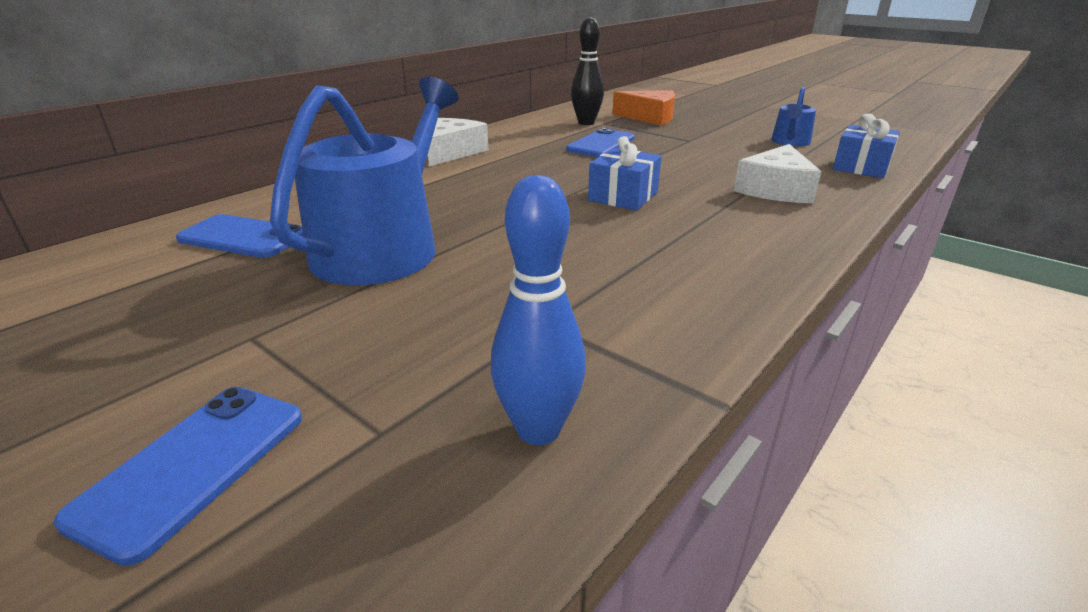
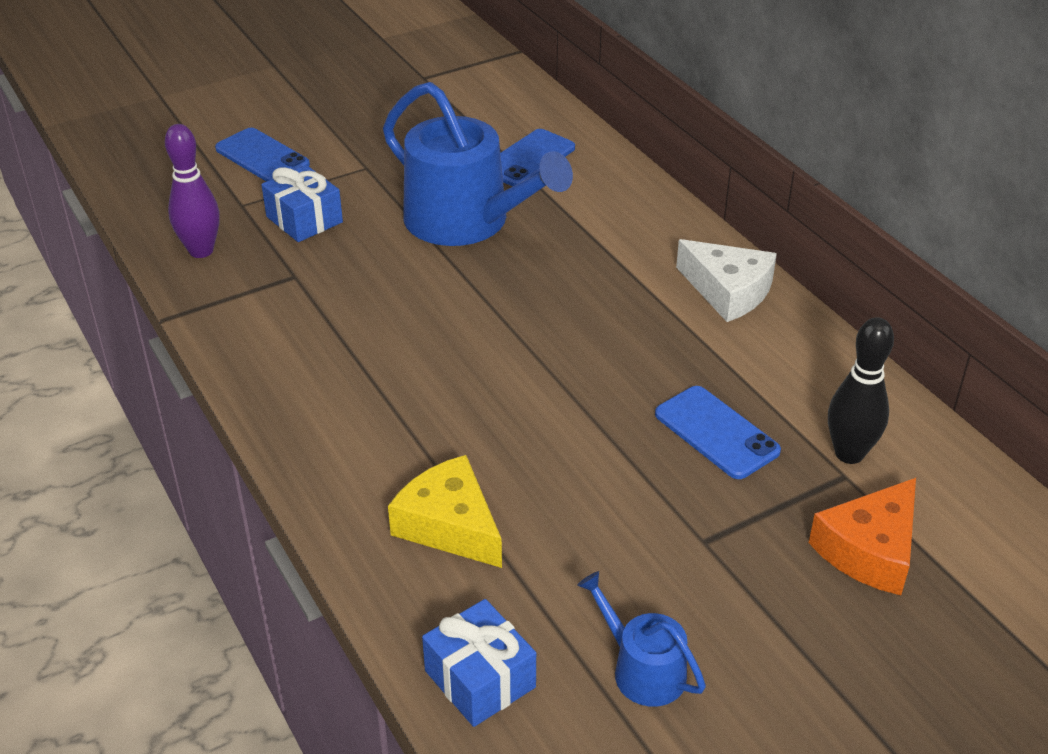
camera: 110 degrees right, 10 degrees up
blue bowling pin [491,175,586,445] -> purple bowling pin [165,124,220,258]
blue gift [588,136,662,210] -> blue gift moved to [261,165,343,242]
white cheese [734,144,821,203] -> yellow cheese [388,455,502,568]

